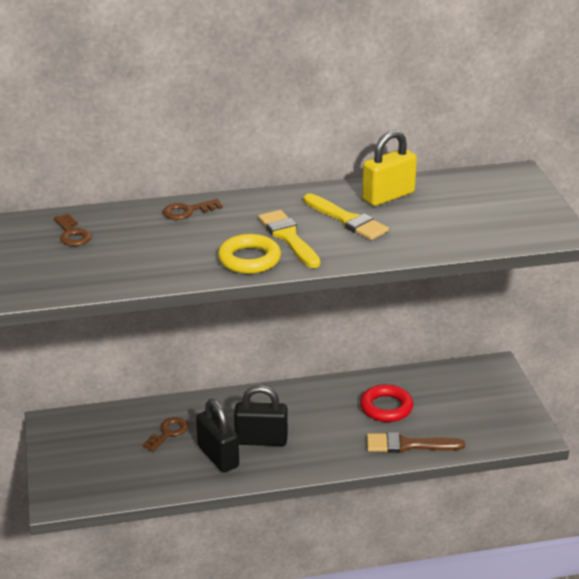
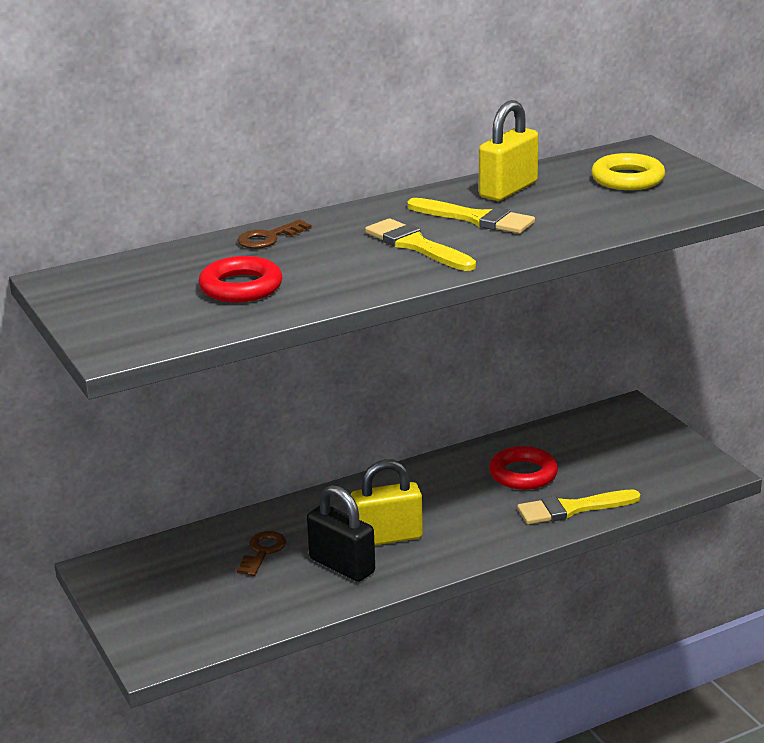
camera: 15 degrees left, 5 degrees down
brown key [54,214,92,246] -> none
yellow ring [218,234,281,274] -> yellow ring moved to [591,153,665,190]
black padlock [234,385,288,446] -> yellow padlock [351,459,423,545]
brown brush [367,432,465,453] -> yellow brush [517,490,641,524]
none -> red ring [199,256,282,302]

